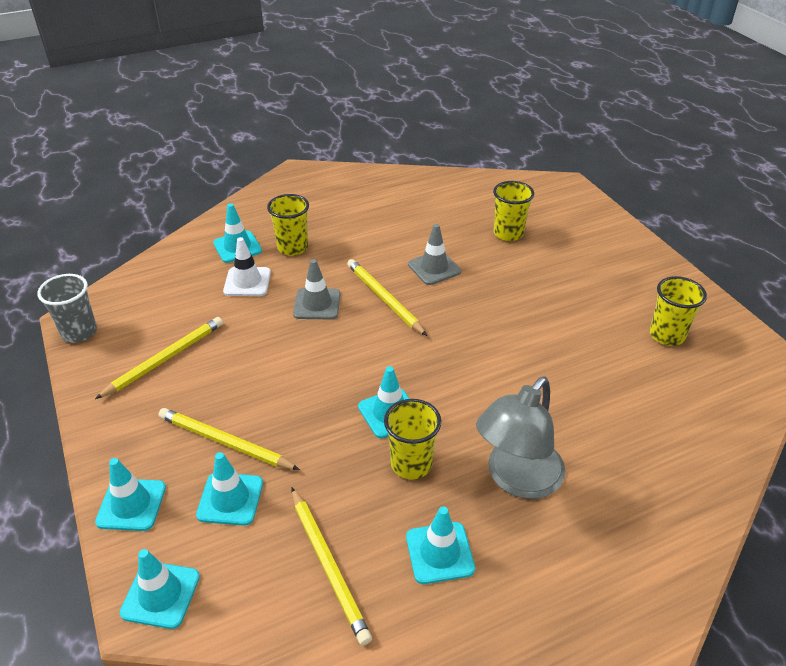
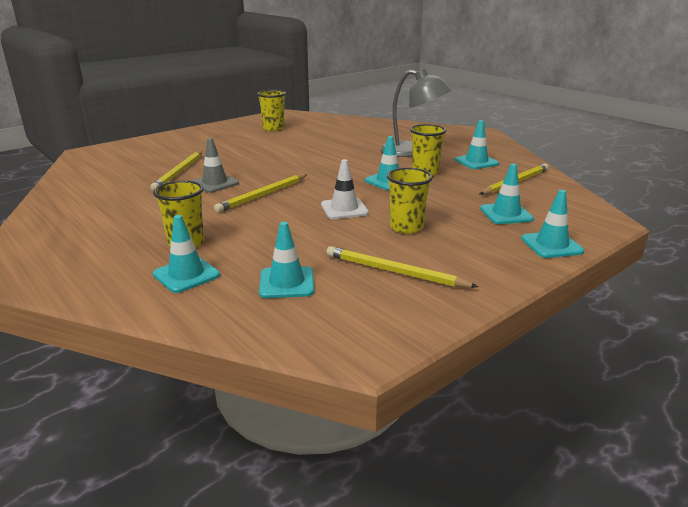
camera: 105 degrees left, 15 degrees down
grey cup [37,274,97,343] -> none
turquoise traffic cone [120,549,200,629] -> turquoise traffic cone moved to [259,222,314,298]
yellow pencil [158,408,300,470] -> yellow pencil moved to [150,151,202,191]
white traffic cone [223,237,271,296] -> white traffic cone moved to [321,159,369,219]
grey traffic cone [293,259,340,319] -> none
yellow cup [493,181,534,241] -> yellow cup moved to [387,168,433,234]

